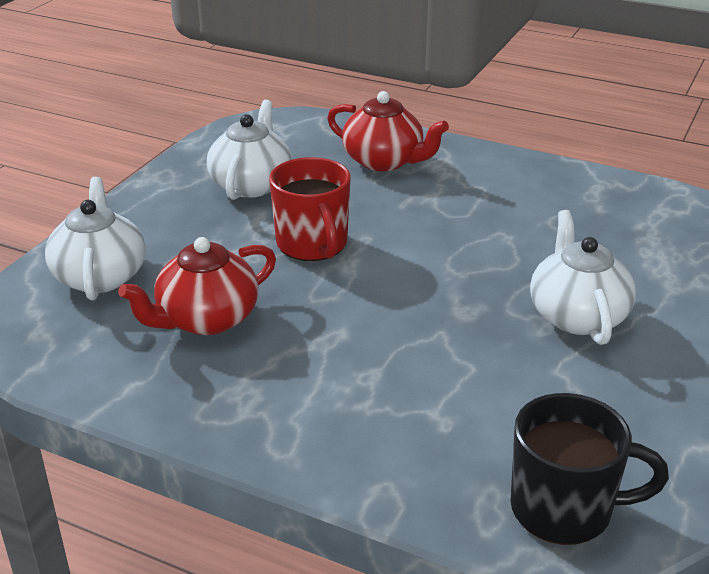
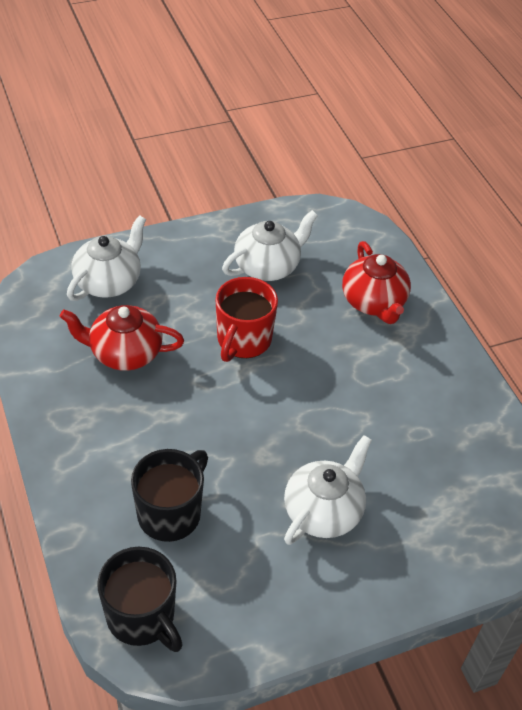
camera: 40 degrees right, 15 degrees up
none -> black mug [131,449,208,542]

